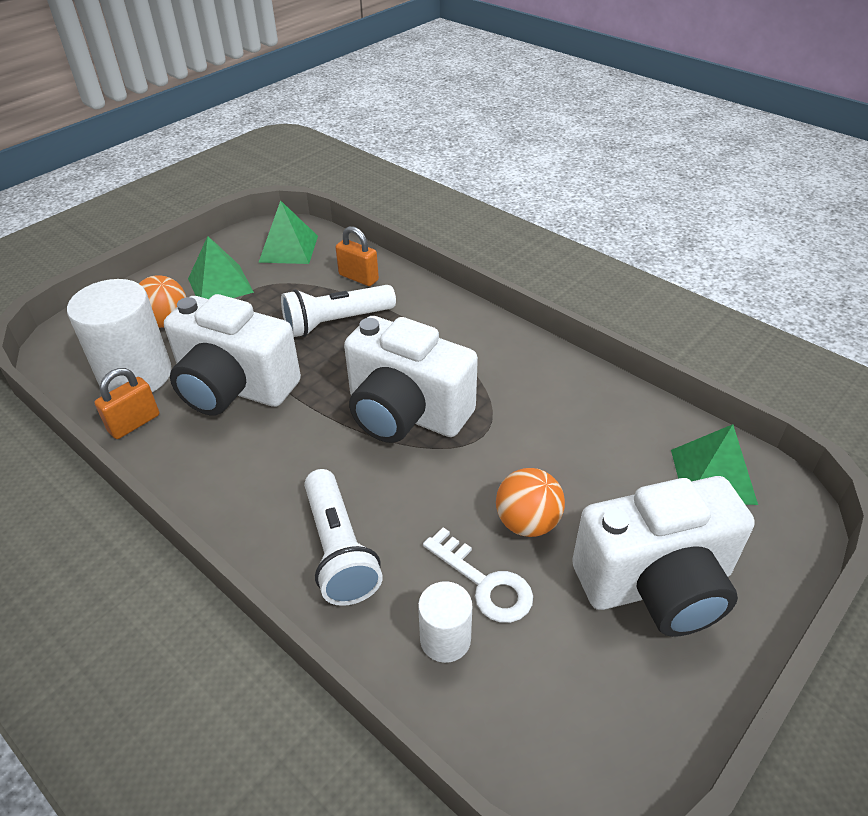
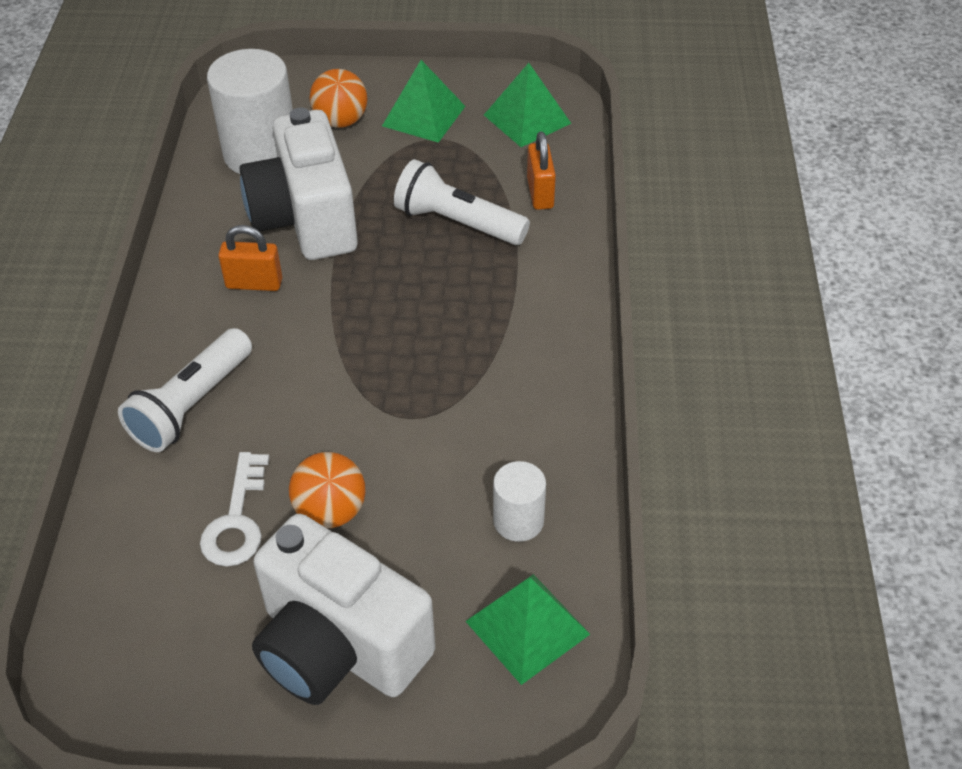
camera: 50 degrees right, 5 degrees up
orange padlock [94,368,159,439] -> orange padlock moved to [218,225,282,291]
white camera [344,316,478,443] -> none
white cylinder [418,581,472,663] -> white cylinder moved to [493,461,546,542]

